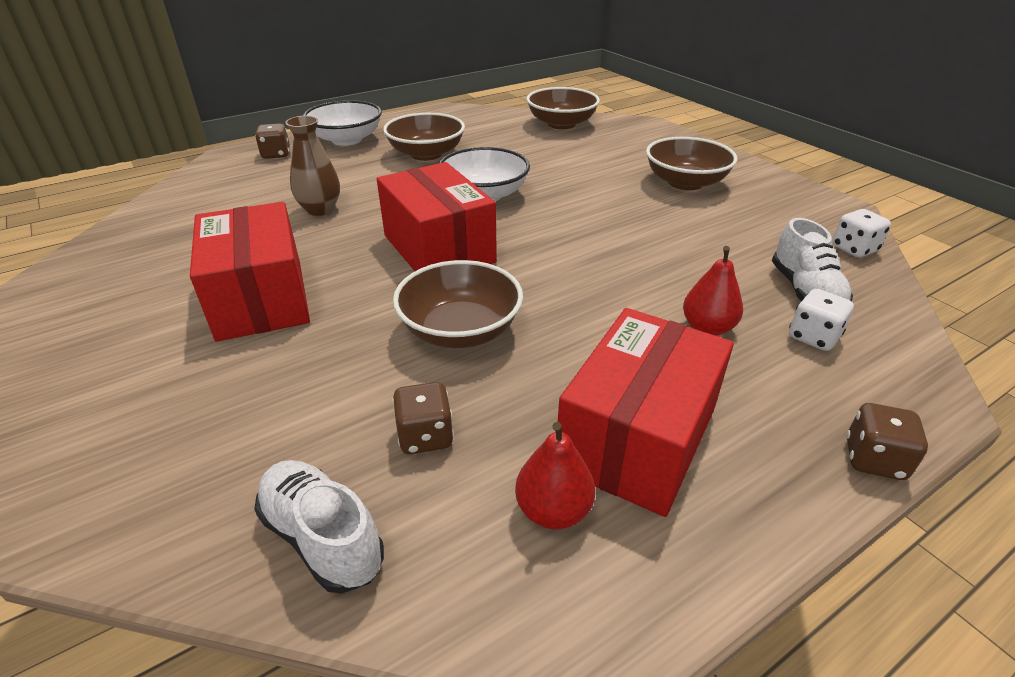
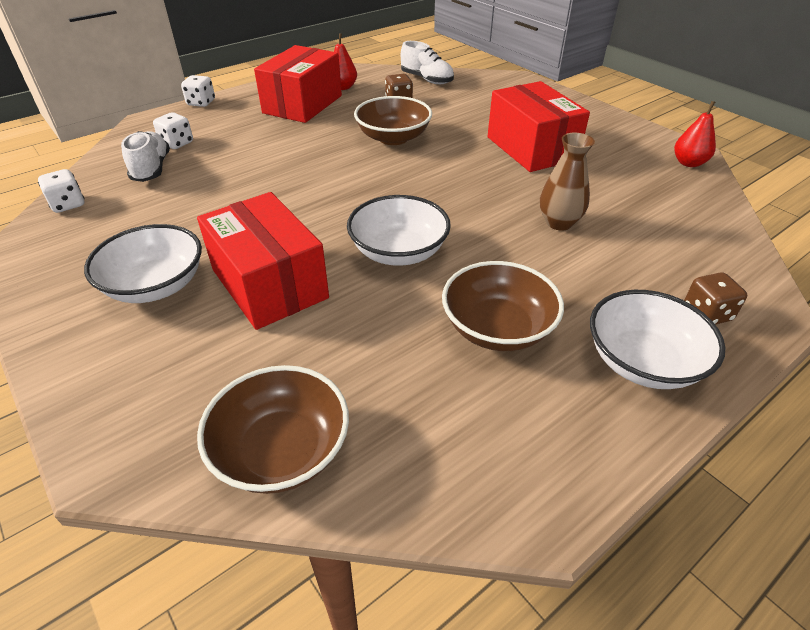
camera: 175 degrees right, 5 degrees up
red box [377,162,497,271] -> red box moved to [197,192,329,330]
brown bowl [646,137,737,190] -> white bowl [84,224,202,303]
red pear [683,246,743,336] -> red pear moved to [674,101,716,167]
brown dice [846,403,928,480] -> white dice [181,75,215,107]

